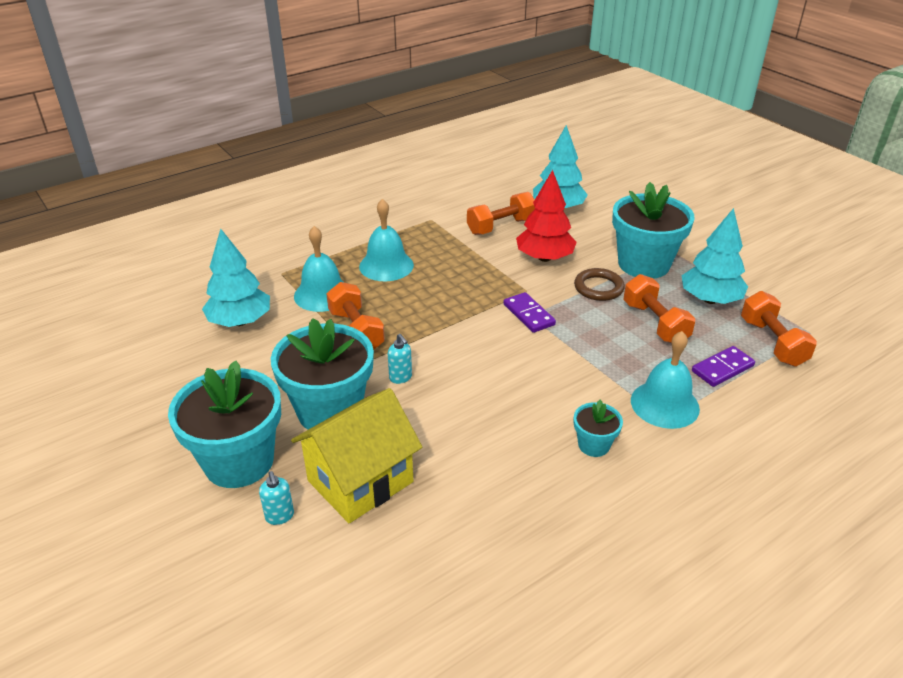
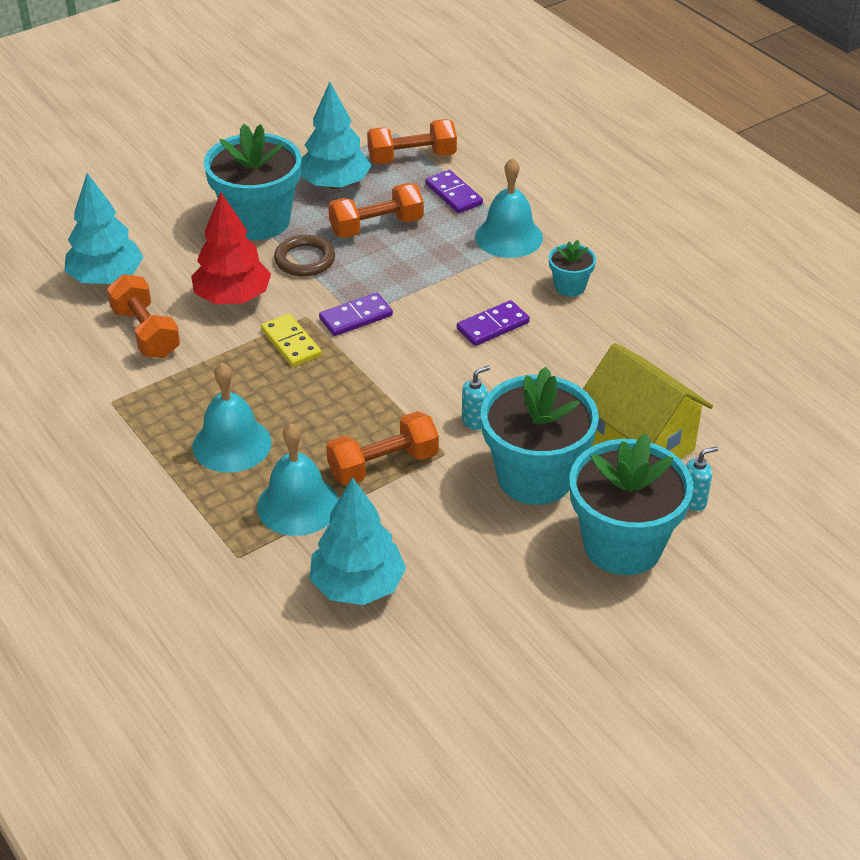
camera: 90 degrees left, 5 degrees up
none -> yellow domino [261,314,322,367]
none -> purple domino [457,300,530,346]

